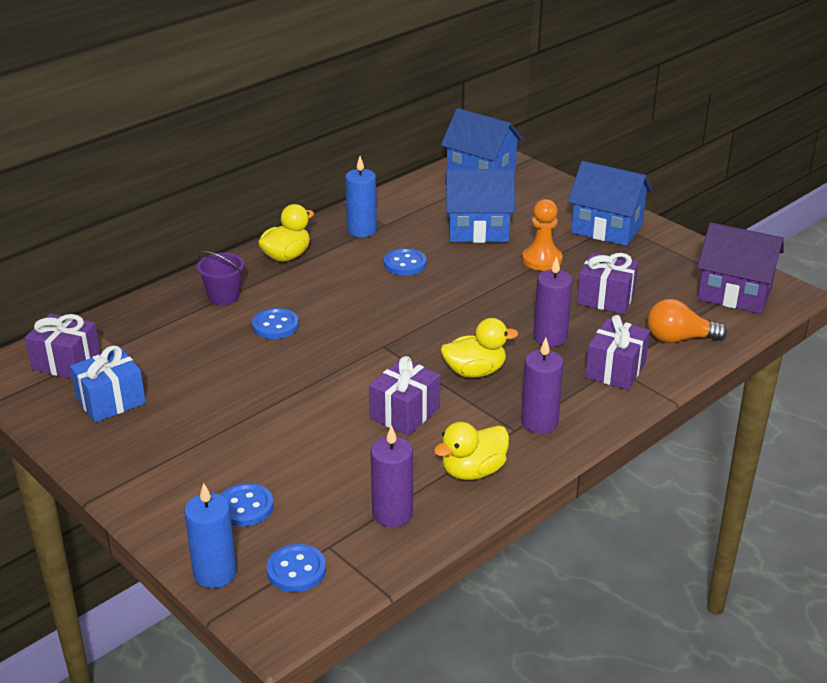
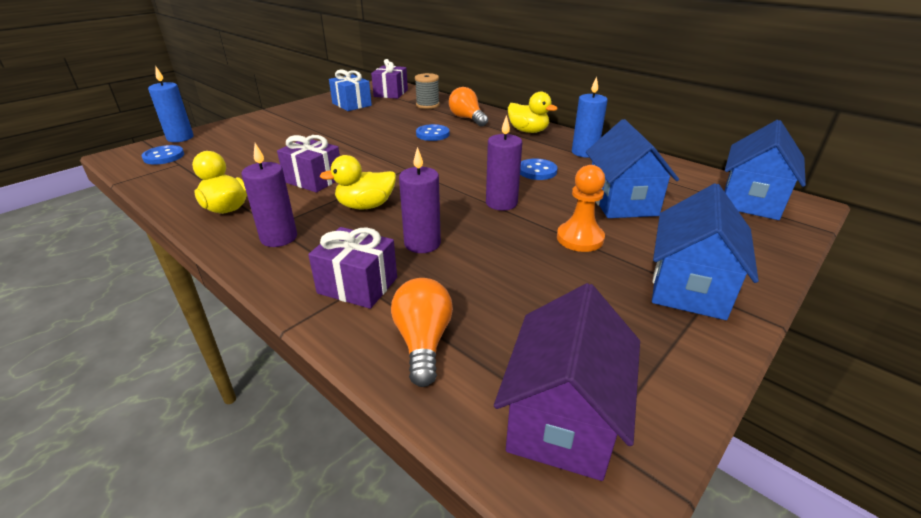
camera: 85 degrees right, 0 degrees up
purple bucket [197,251,245,305] -> orange light bulb [449,87,488,126]
blue button [221,483,274,526] -> none
purple candle [371,425,413,527] -> purple candle moved to [486,115,522,211]
yellow duck [441,318,518,378] -> yellow duck turned 90 degrees clockwise [320,155,396,209]
purple gift [577,253,638,314] -> none
none -> grey spool [415,73,440,109]

